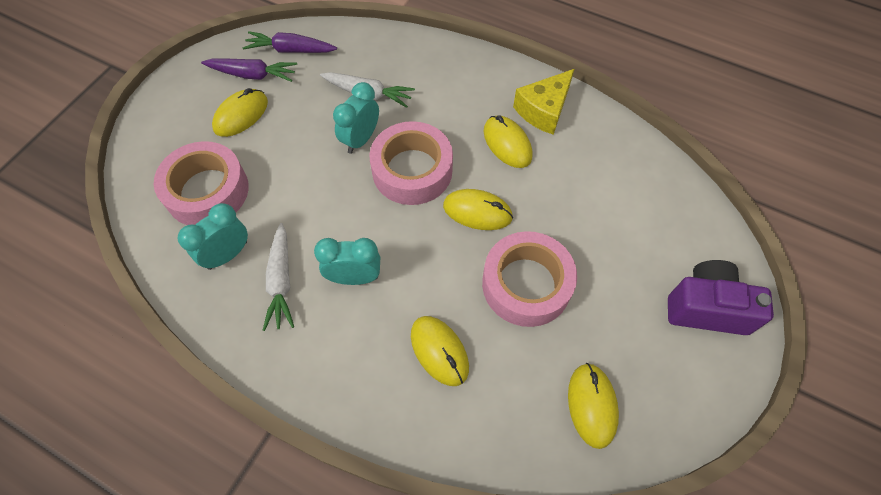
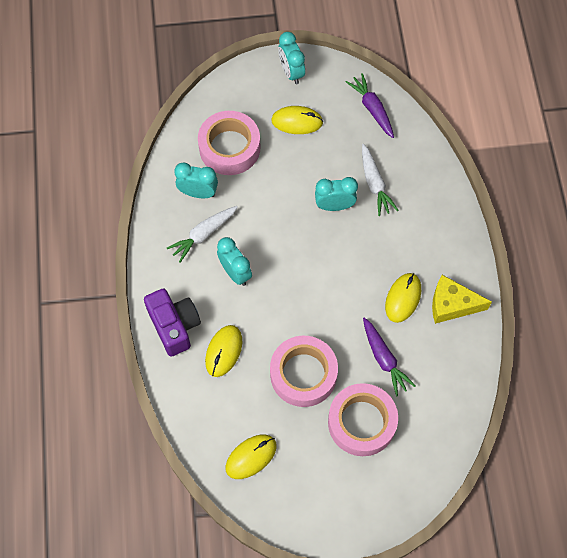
camera: 55 degrees right, 5 degrees up
purple carrot [201,59,297,82] -> purple carrot moved to [363,317,416,396]
pink tape [370,121,453,205] -> pink tape moved to [328,383,398,456]
yellow mouse [443,189,513,230] -> none
purple camera [668,260,774,335] -> purple camera moved to [144,288,201,357]
none -> turquoise clock [278,32,305,84]

